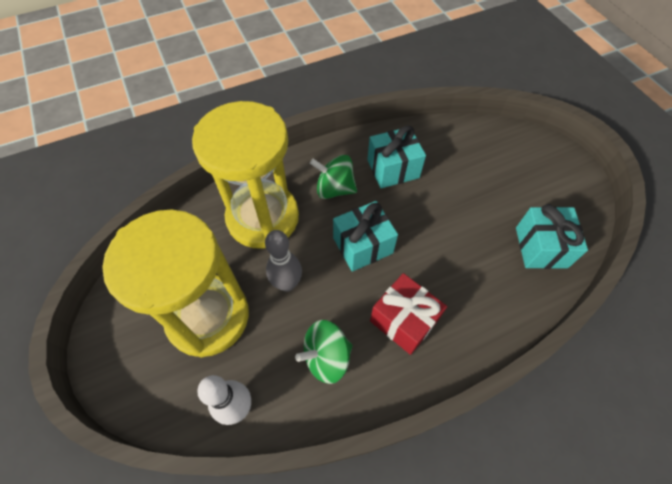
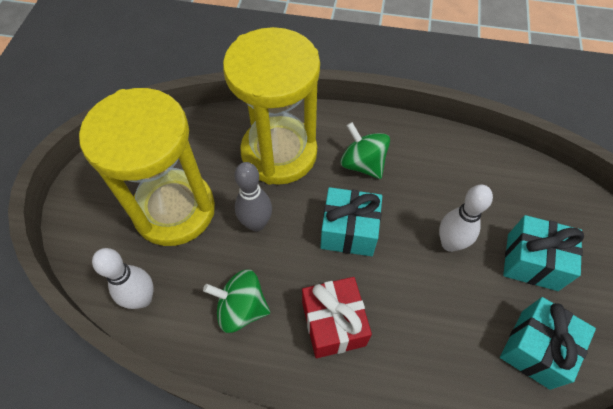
camera: 35 degrees right, 0 degrees up
turquoise gift [367,126,426,188] -> turquoise gift moved to [503,215,584,291]
none -> white bowling pin [439,185,493,252]

